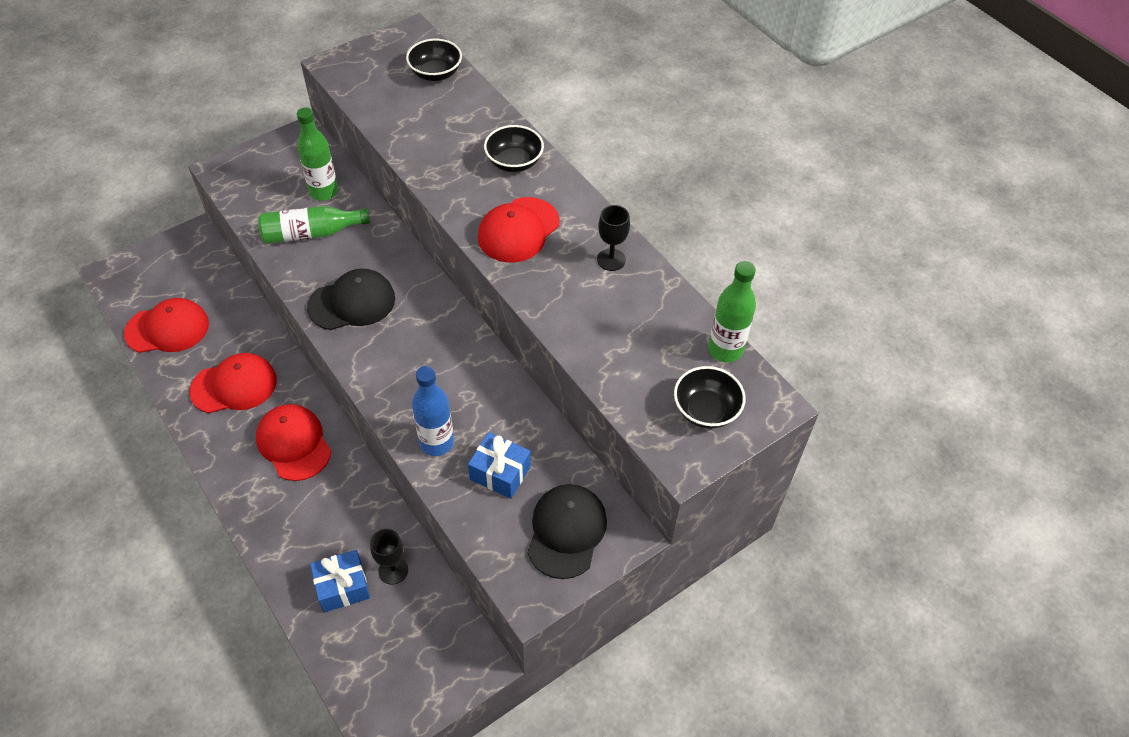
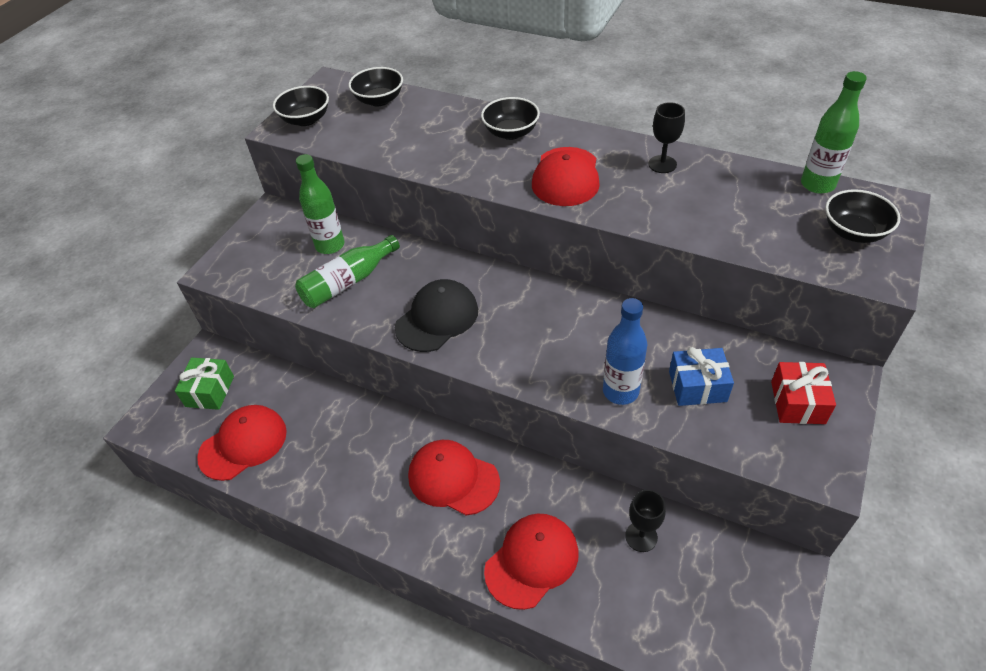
camera: 25 degrees left, 5 degrees down
red cap [189,353,277,413] -> red cap moved to [484,513,579,610]
blue gift [310,550,370,612] -> none
black cap [527,484,607,579] -> red gift [771,362,836,424]
none -> green gift [175,358,234,410]
none -> black bowl [273,86,329,126]

